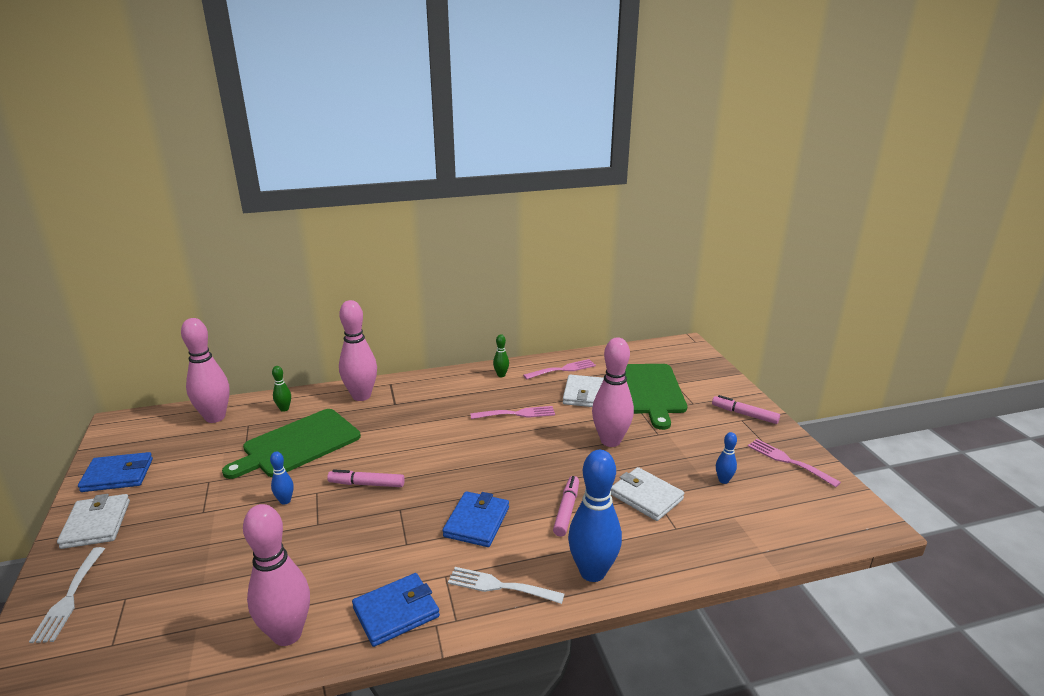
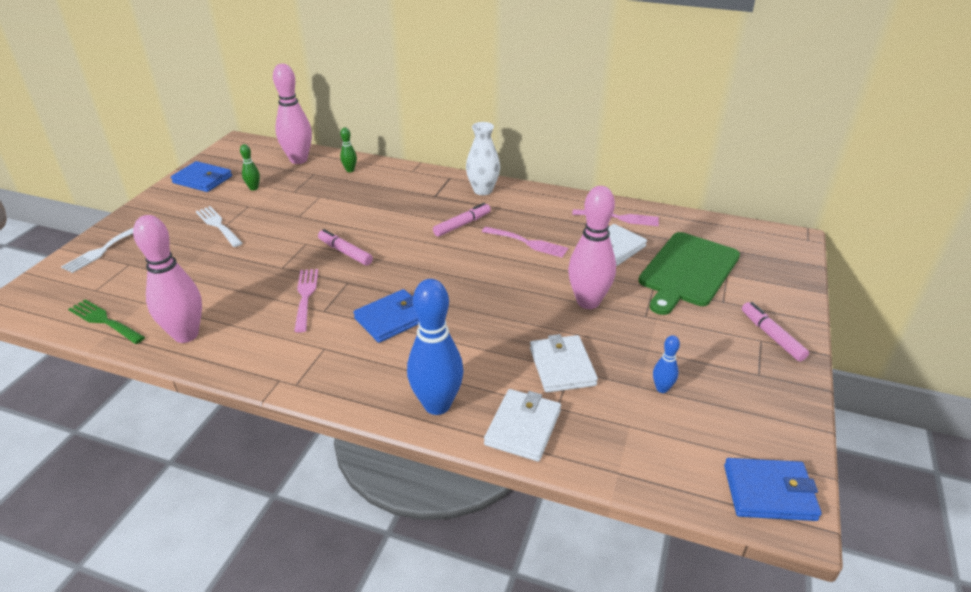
camera: 35 degrees right, 10 degrees up
white wallet [57,494,130,549] -> white wallet moved to [484,389,561,462]
green cutting board [222,409,361,479] -> none
blue bowling pin [270,452,294,505] -> none
pink bowling pin [339,300,377,401] -> none
blue wallet [352,573,440,647] -> blue wallet moved to [724,458,822,521]
white fork [448,567,564,604] -> white fork moved to [196,206,242,247]
green bowling pin [493,334,509,377] -> green bowling pin moved to [240,144,260,190]
pink marker [553,476,579,536] -> pink marker moved to [433,203,491,237]
pink fork [748,439,841,487] -> pink fork moved to [294,269,318,333]
none -> green fork [68,299,145,344]
none -> white vase [466,122,500,195]

